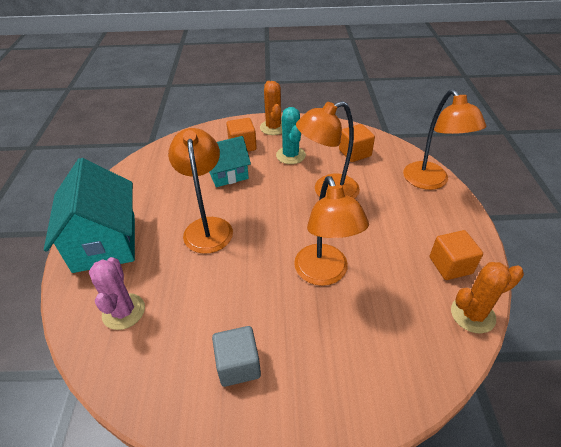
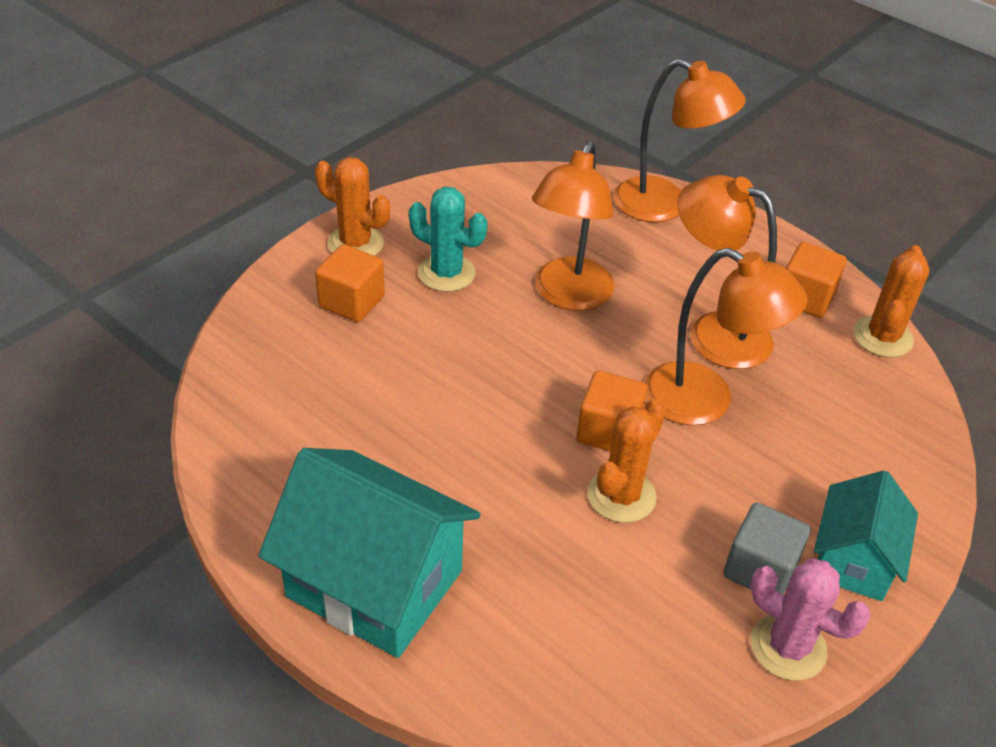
camera: 50 degrees left, 0 degrees up
pink cactus [89,257,145,330] -> pink cactus moved to [750,559,871,681]
orange lamp [168,128,233,254] -> orange lamp moved to [678,175,777,369]
turquoise house [209,136,251,187] -> turquoise house moved to [814,470,918,601]
orange cube [339,124,375,162] -> orange cube moved to [576,371,648,451]
none -> orange cactus [588,399,666,523]

